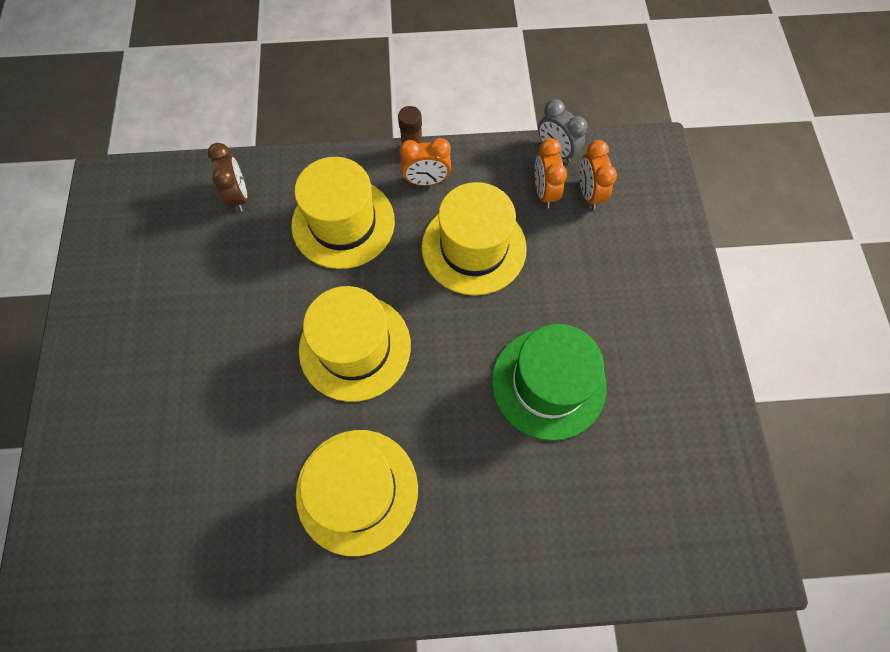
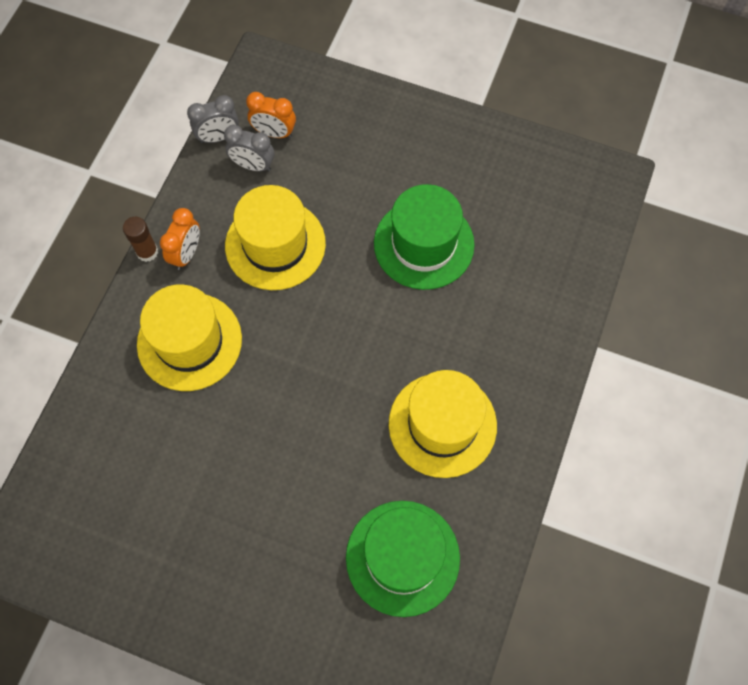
camera: 65 degrees left, 0 degrees up
brown clock [208,143,247,212] -> none
yellow hat [299,286,411,402] -> none
orange clock [535,138,567,208] -> grey clock [224,125,274,171]
none -> green hat [346,501,460,617]

